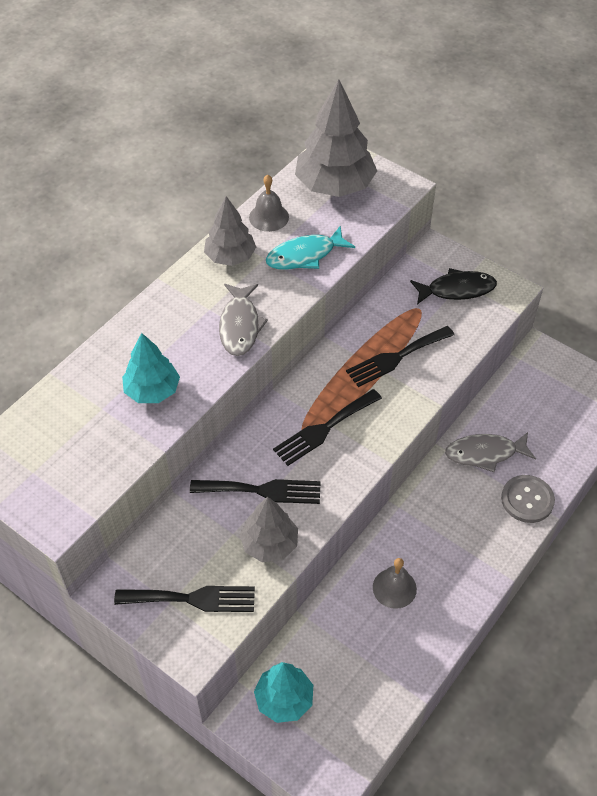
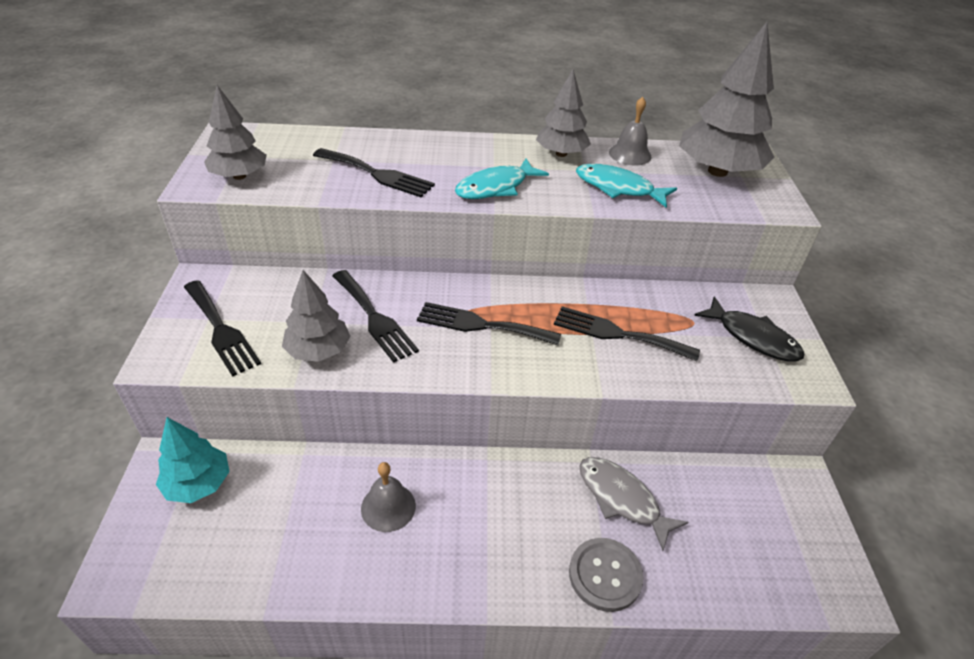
camera: 50 degrees right, 10 degrees down
turquoise tree [122,333,180,403] -> black fork [313,148,435,197]
grey fish [219,284,268,356] -> turquoise fish [455,158,549,199]
none -> grey tree [204,85,267,180]

